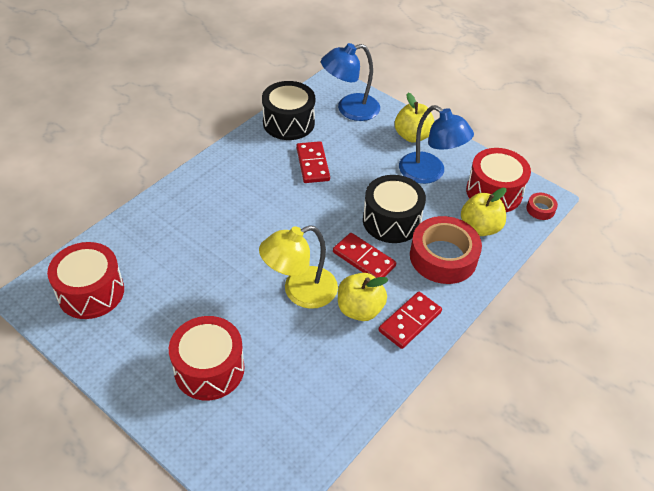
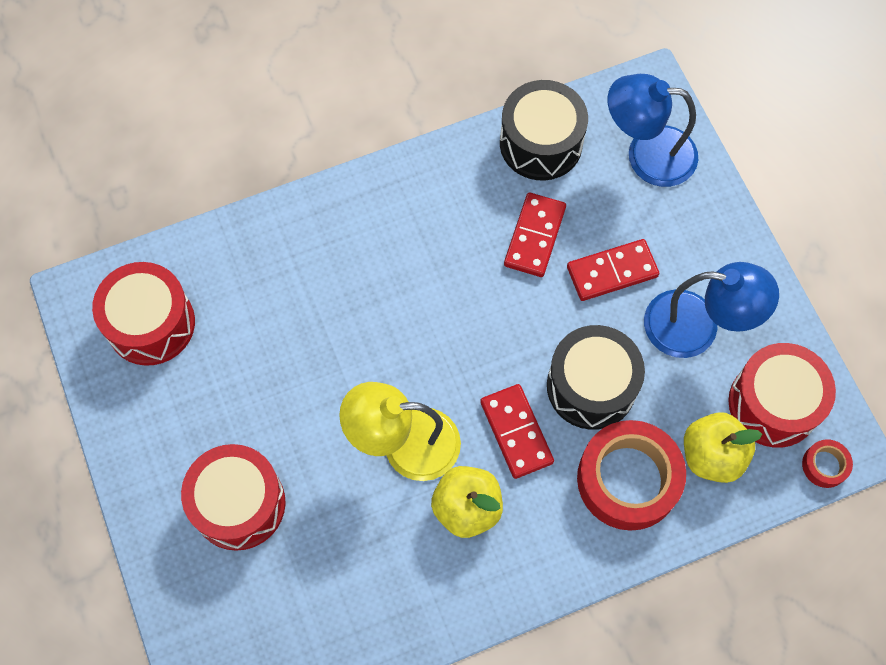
camera: 30 degrees right, 20 degrees up
red domino [378,292,442,349] -> red domino moved to [567,239,659,301]
yellow apple [395,93,435,143] -> none
blue lamp [399,105,474,184] -> blue lamp turned 60 degrees counterclockwise [644,262,779,358]

